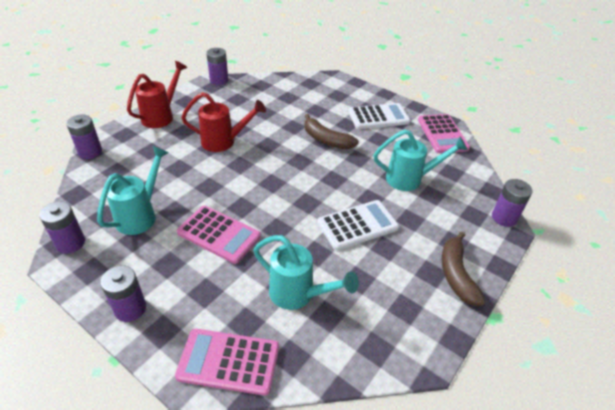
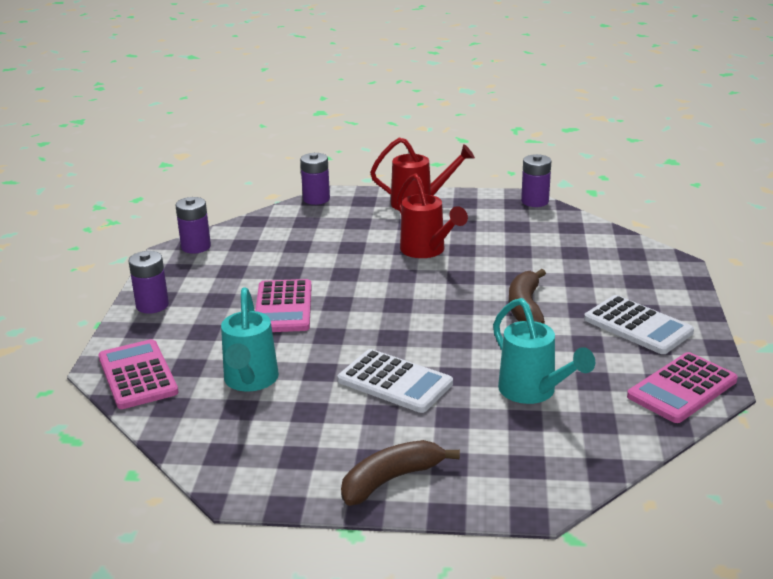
camera: 60 degrees right, 15 degrees down
turquoise watering can [97,146,169,235] -> none
purple battery [492,179,532,227] -> none

